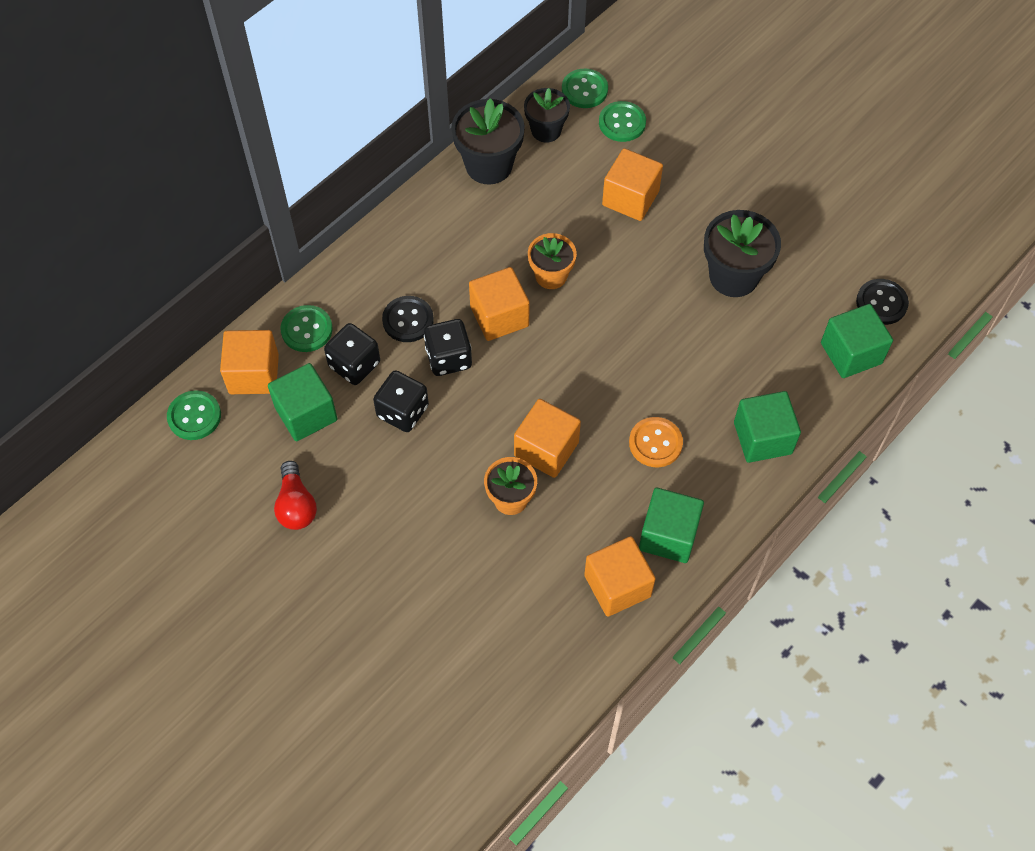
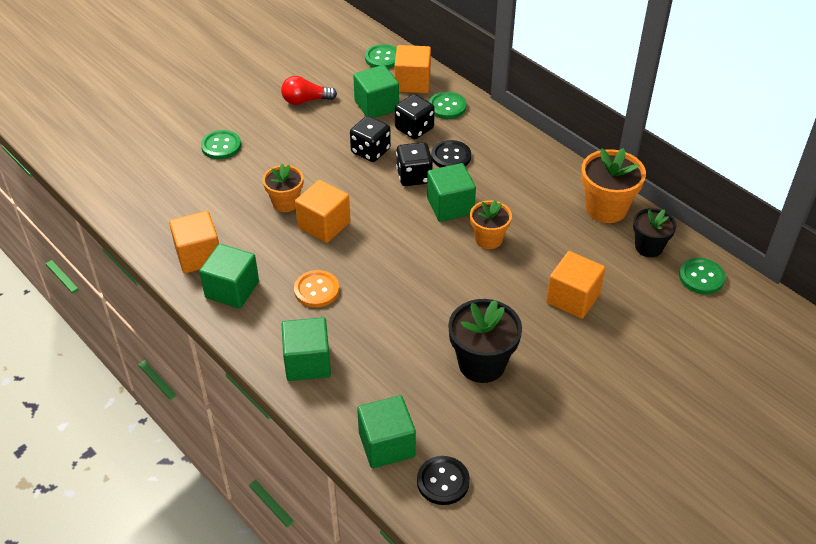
camera: 95 degrees right, 15 degrees down
black flower pot [451,98,525,184] -> orange flower pot [581,148,646,223]
orange cube [469,267,530,341] -> green cube [427,163,476,222]
green button [599,101,646,142] -> green button moved to [201,130,241,159]

